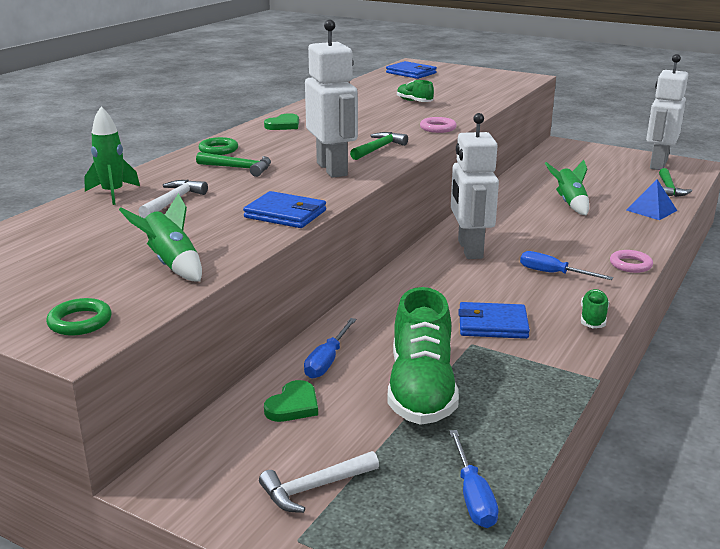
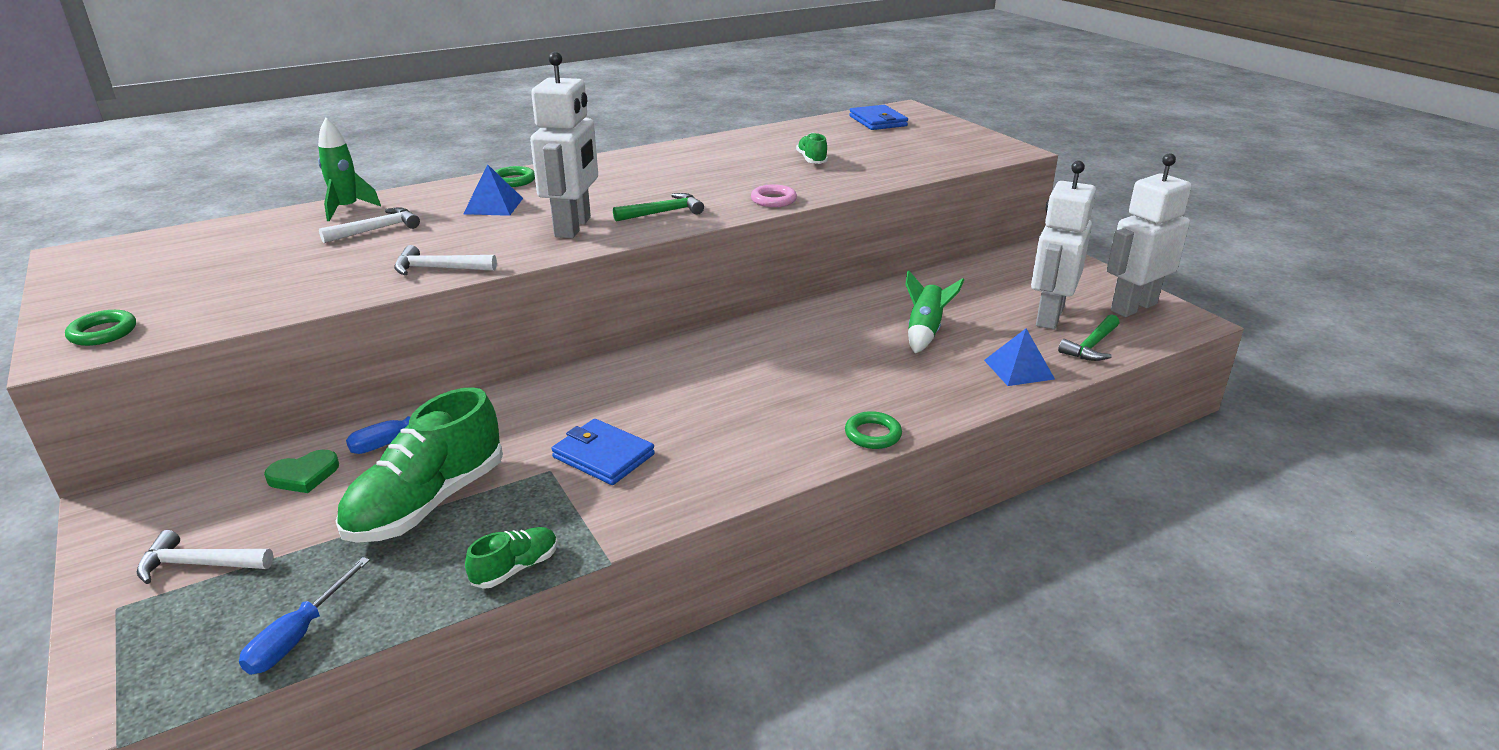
camera: 30 degrees right, 5 degrees up
green rocket [119,193,202,282] -> none
green hammer [196,152,271,177] -> blue pyramid [463,164,523,216]
blue wallet [243,191,326,228] -> white hammer [394,245,497,275]
green heart [264,113,299,130] -> none
white robot [451,113,499,259] -> white robot moved to [1031,161,1096,330]
blue screwdriver [520,251,613,280] -> none
green shoe [581,289,609,328] -> green shoe moved to [465,527,558,589]
pink ring [610,250,653,273] -> green ring [845,411,902,449]

